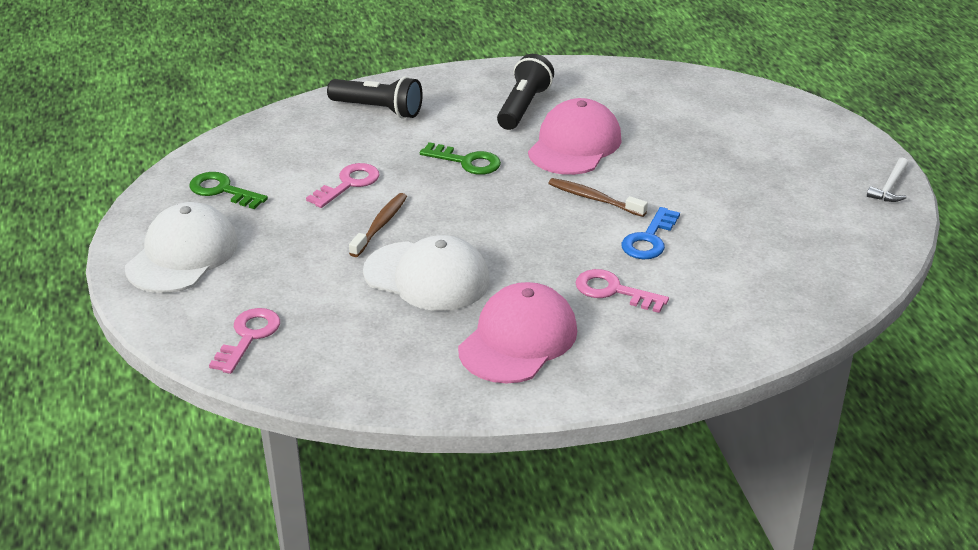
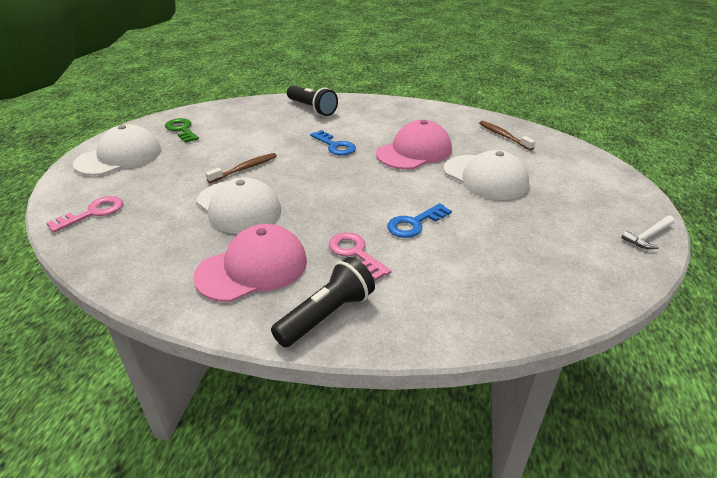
camera: 25 degrees right, 0 degrees up
pink key [306,163,380,208] -> none
green key [420,142,501,175] -> blue key [310,130,356,156]
black flashlight [497,54,554,130] -> black flashlight moved to [271,257,375,347]
brown toothbrush [548,178,648,217] -> brown toothbrush moved to [479,121,535,151]
none -> white cap [444,150,529,200]

